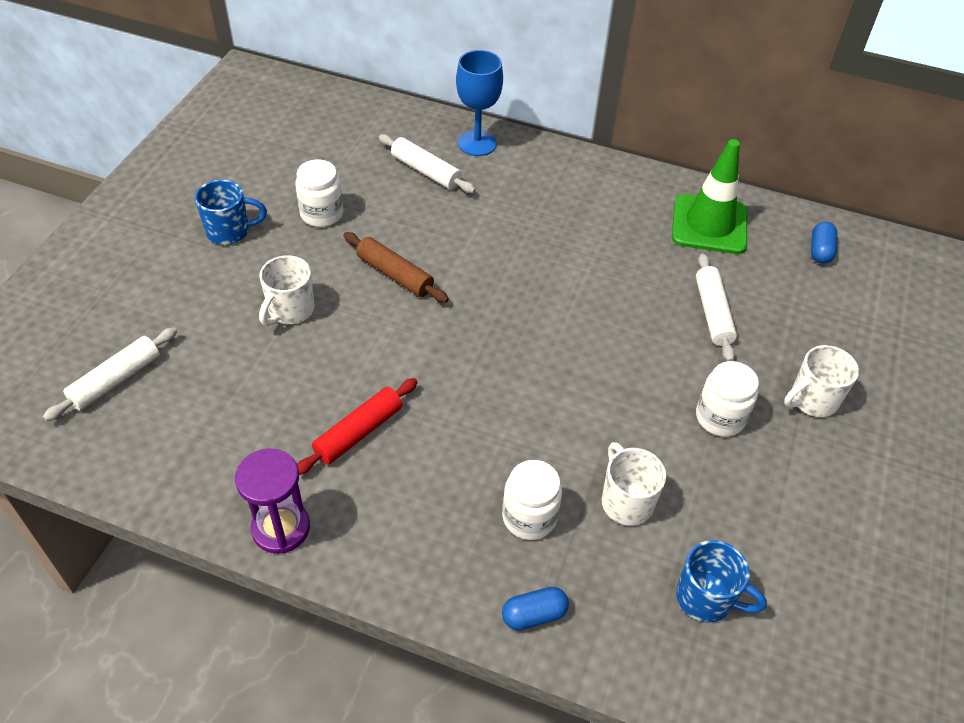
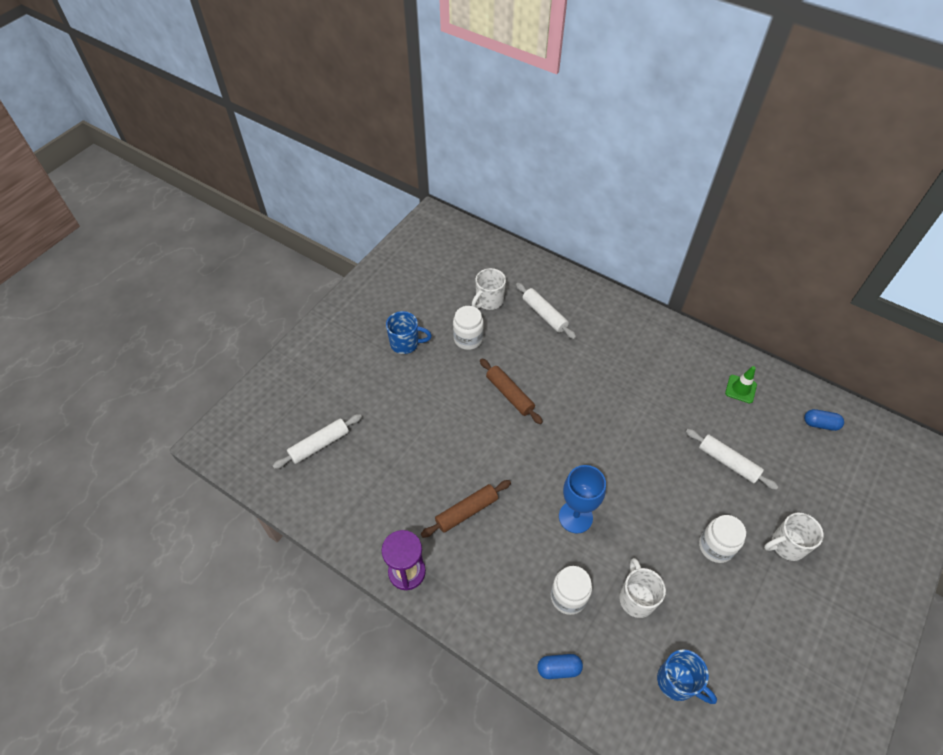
camera: 15 degrees right, 5 degrees up
white mug [259,255,314,326] -> white mug moved to [472,268,506,310]
red rolling pin [297,378,418,475] -> brown rolling pin [421,480,511,538]
blue goblet [456,50,503,156] -> blue goblet moved to [559,465,606,534]
green traffic cone [672,139,747,254] -> green traffic cone [725,366,757,403], size x0.52
white rolling pin [696,253,737,361] -> white rolling pin turned 60 degrees counterclockwise [686,429,778,490]
blue capsule [811,222,838,264] -> blue capsule turned 75 degrees clockwise [804,409,844,431]

